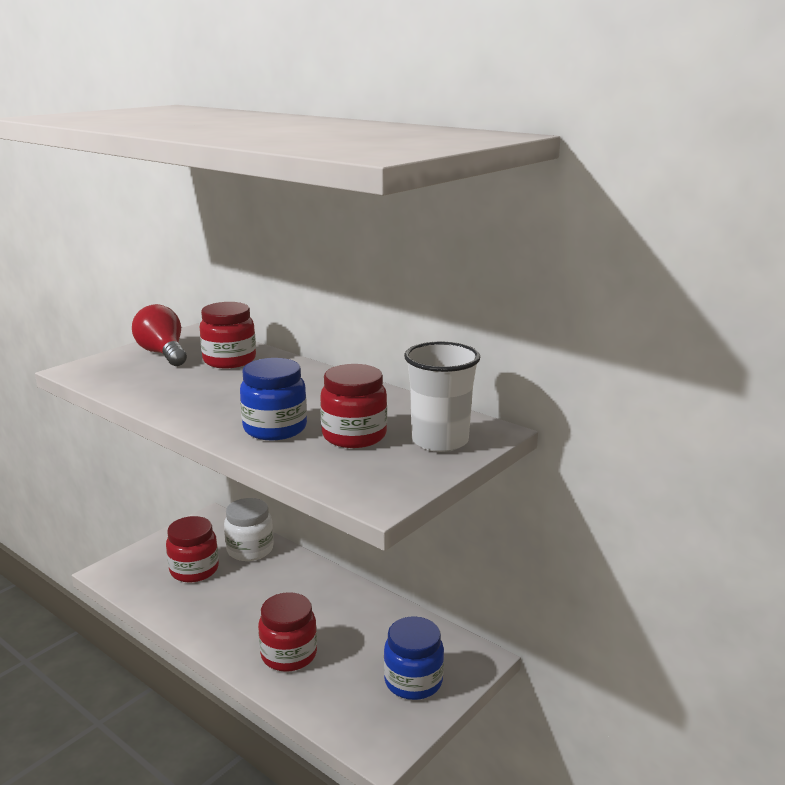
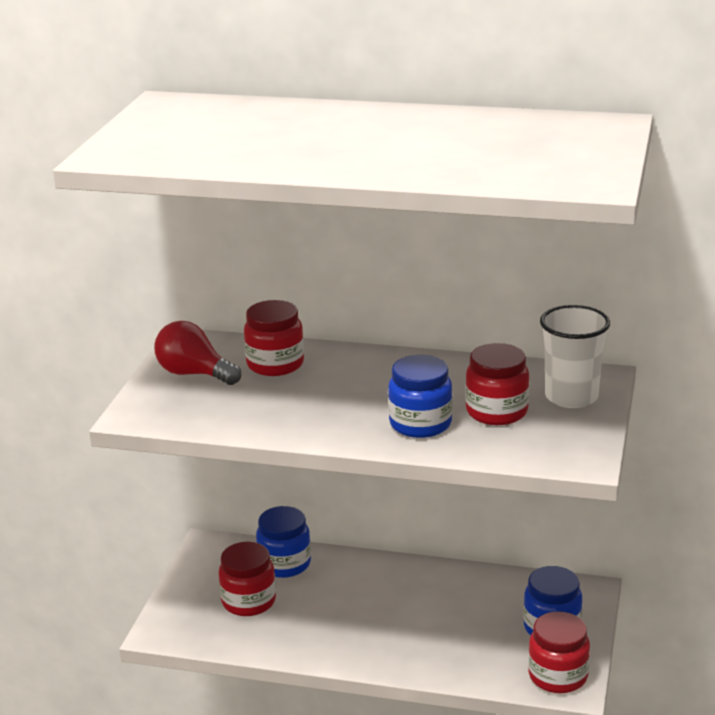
camera: 25 degrees left, 5 degrees up
white jar [224,498,274,561] -> blue jar [256,506,311,578]
red jar [258,592,317,672] -> red jar moved to [528,611,590,693]

